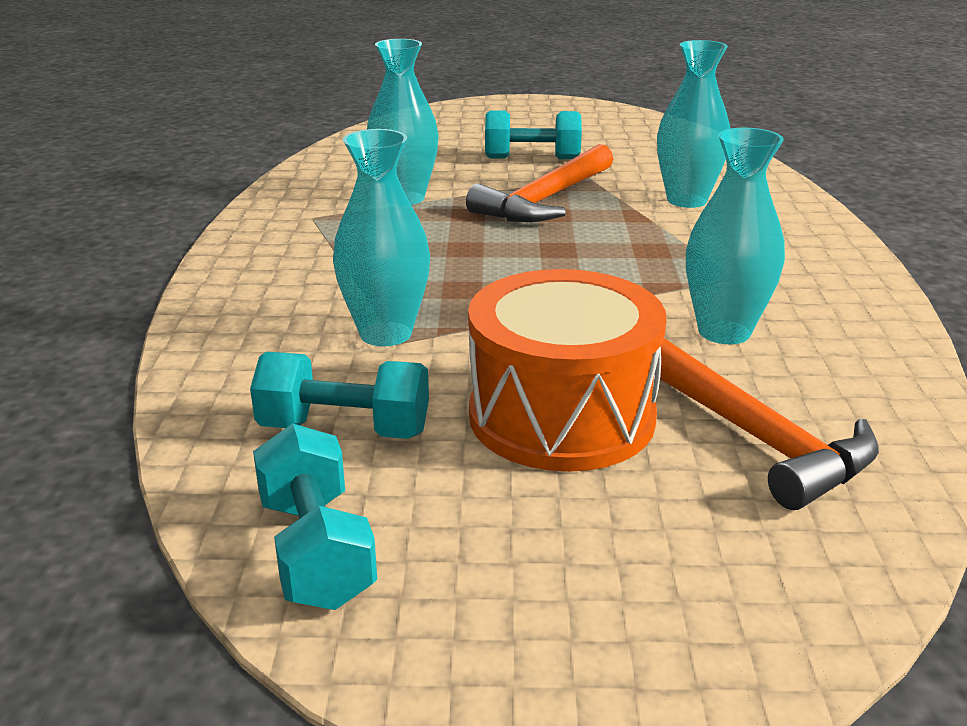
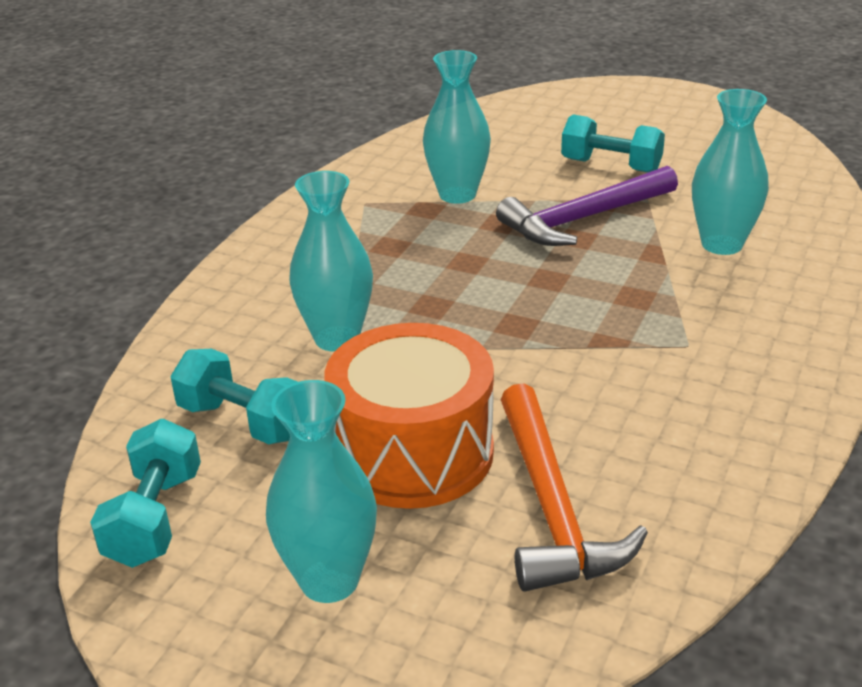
camera: 25 degrees right, 5 degrees up
orange hammer [466,144,614,222] -> purple hammer [496,166,678,246]
turquoise vase [686,128,785,344] -> turquoise vase moved to [266,380,377,603]

